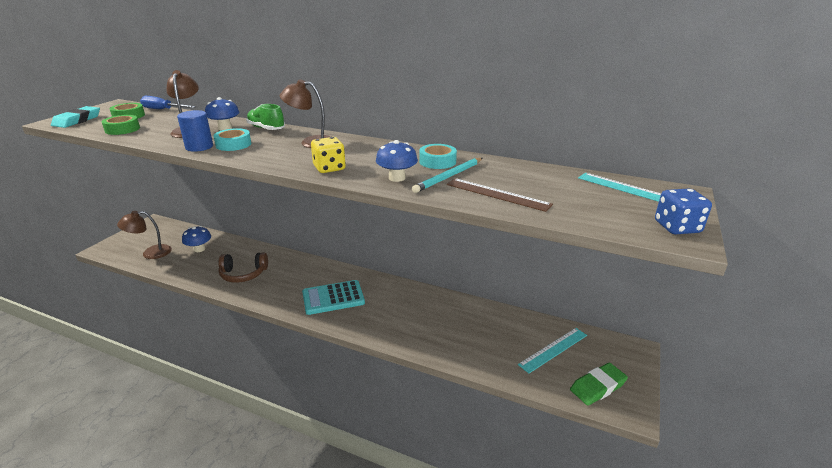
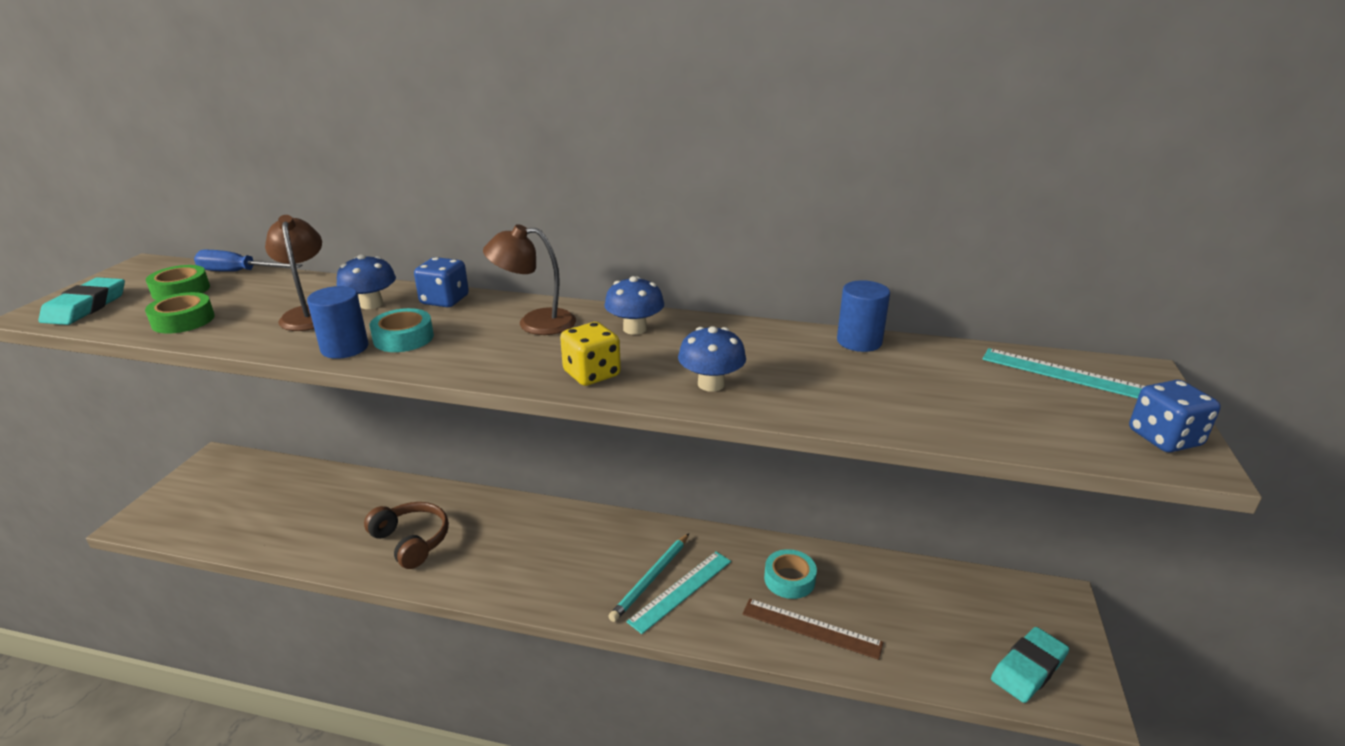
camera: 10 degrees left, 0 degrees up
brown lamp [117,211,172,259] -> none
blue mushroom [182,226,211,252] -> blue mushroom moved to [604,276,664,335]
brown headphones [218,252,268,283] -> brown headphones turned 120 degrees counterclockwise [364,502,449,569]
green shoe [246,104,285,130] -> blue dice [414,257,469,307]
turquoise calculator [302,280,365,315] -> none
turquoise pencil [412,158,483,193] -> turquoise pencil moved to [608,533,689,622]
turquoise tape [419,144,457,169] -> turquoise tape moved to [764,549,817,599]
brown ruler [447,178,553,212] -> brown ruler moved to [742,599,884,660]
turquoise ruler [518,328,587,373] -> turquoise ruler moved to [626,552,731,634]
green eraser [570,363,628,406] -> turquoise eraser [991,627,1069,703]
none -> blue cylinder [837,280,890,352]

